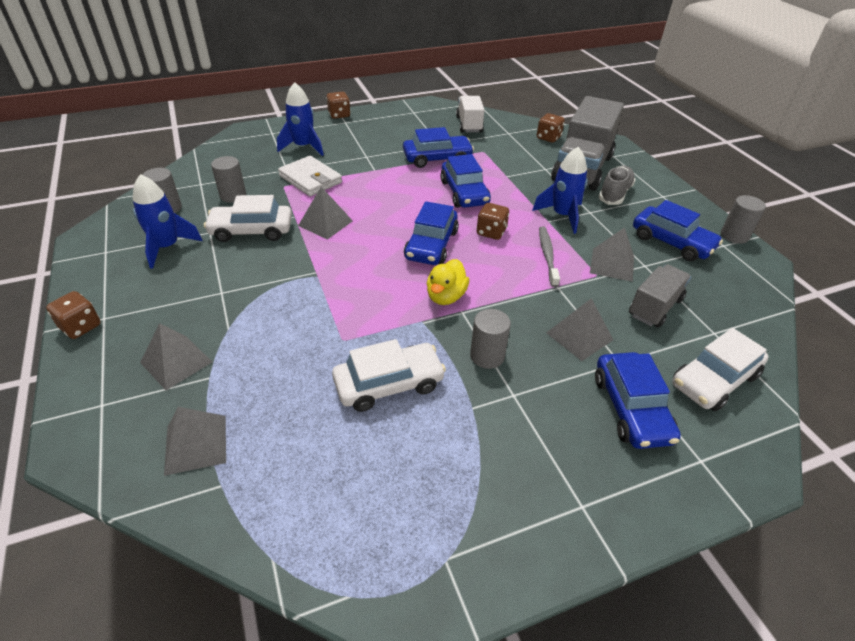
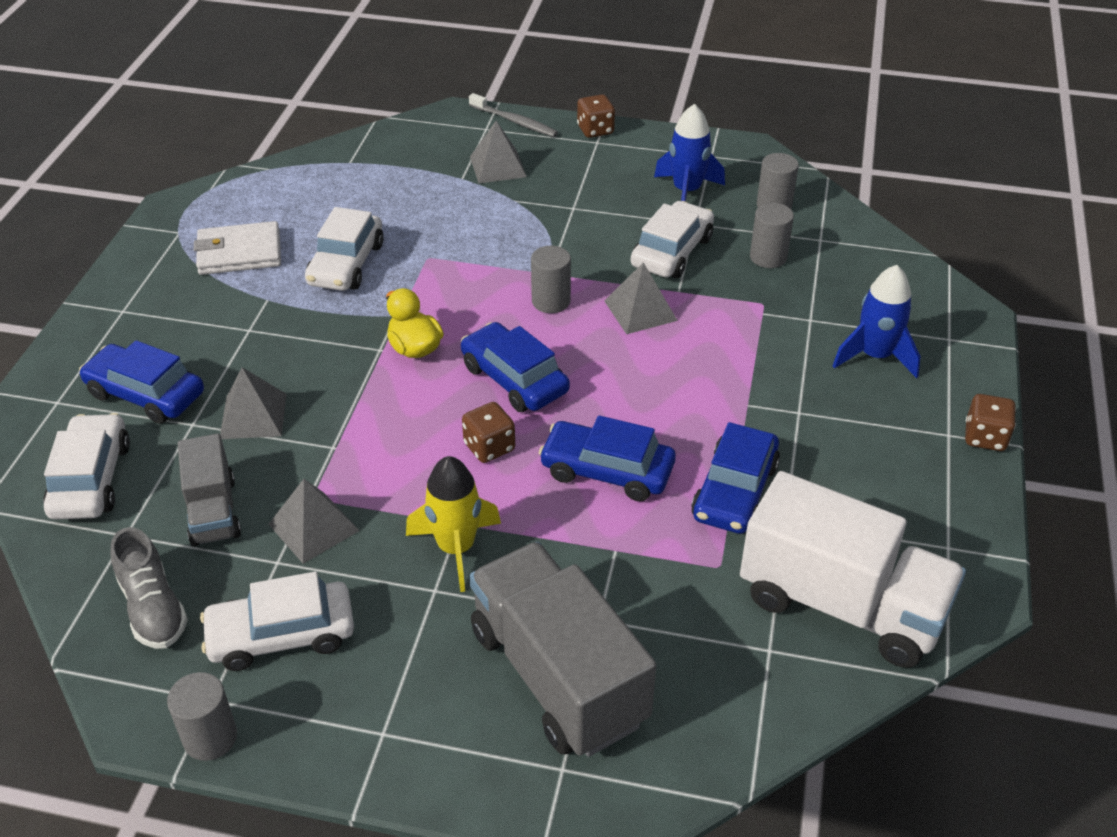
camera: 125 degrees right, 0 degrees up
grey pyramid [164,407,226,476] -> none
white wallet [278,156,342,196] -> white wallet moved to [194,221,281,275]
white truck [456,96,484,133] -> white truck [740,471,966,668], size x1.81
grey cylinder [470,309,511,369] -> grey cylinder moved to [531,246,571,313]
blue rocket [532,147,588,234] -> yellow rocket [406,456,501,592]
brown dice [537,113,565,143] -> none
grey toothbrush [539,227,560,287] -> grey toothbrush moved to [469,93,558,137]
grey shoe [599,165,636,205] -> grey shoe moved to [111,527,188,649]
blue car [633,200,723,261] -> white car [200,571,354,671]

